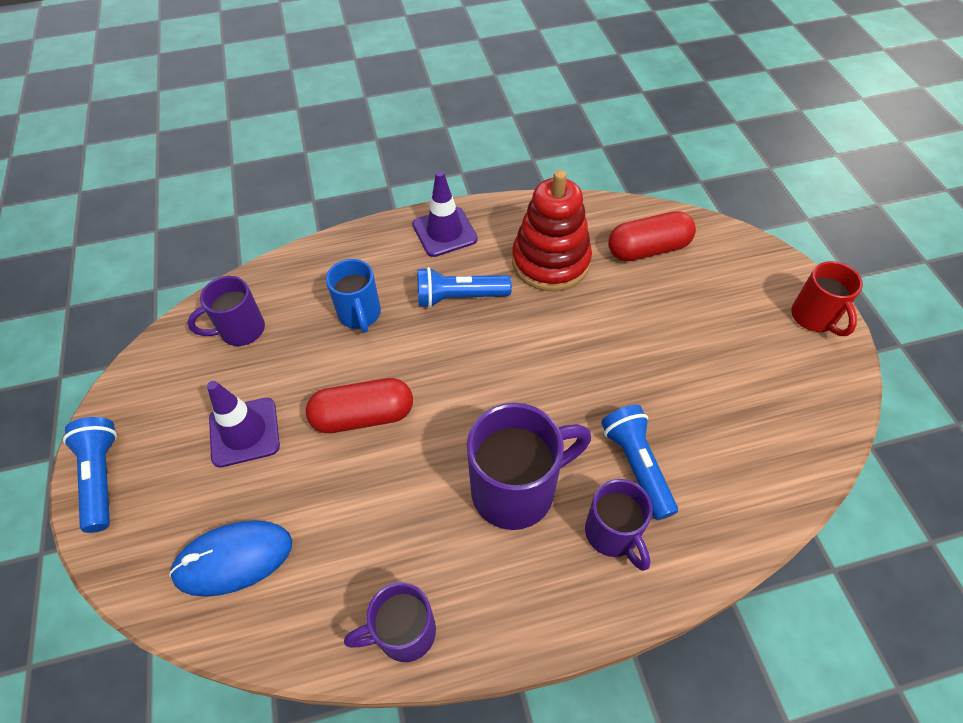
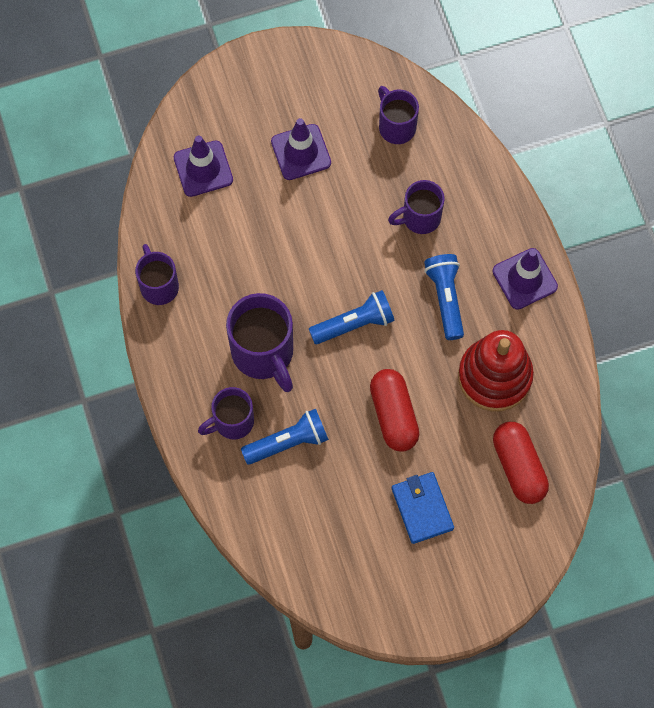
camera: 85 degrees right, 15 degrees up
blue flashlight [63,417,117,533] -> blue flashlight moved to [309,290,395,344]
blue mouse [169,520,292,597] -> purple traffic cone [174,135,233,197]
red capsule [306,378,413,433] -> red capsule moved to [370,369,419,452]
blue mug [326,259,381,333] -> purple mug [388,180,445,234]
red mug [791,261,863,336] -> none
none -> blue wallet [392,472,454,544]

